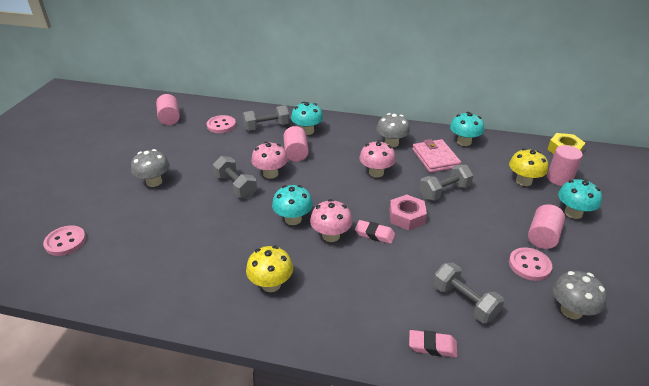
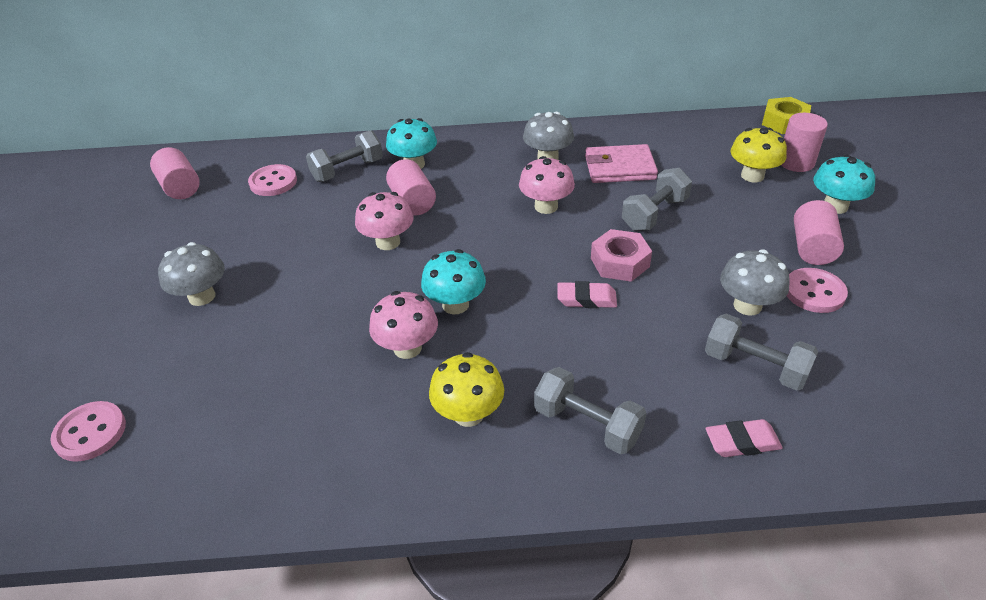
camera: 15 degrees left, 5 degrees up
grey dumbbell [213,156,257,198] -> grey dumbbell moved to [534,367,646,454]
pink mushroom [310,199,352,242] -> pink mushroom moved to [369,291,438,359]
pink wallet [412,139,461,173] -> pink wallet turned 60 degrees counterclockwise [585,144,658,183]
turquoise mushroom [450,112,484,146] -> none
grey mushroom [553,271,607,319] -> grey mushroom moved to [720,249,790,316]

